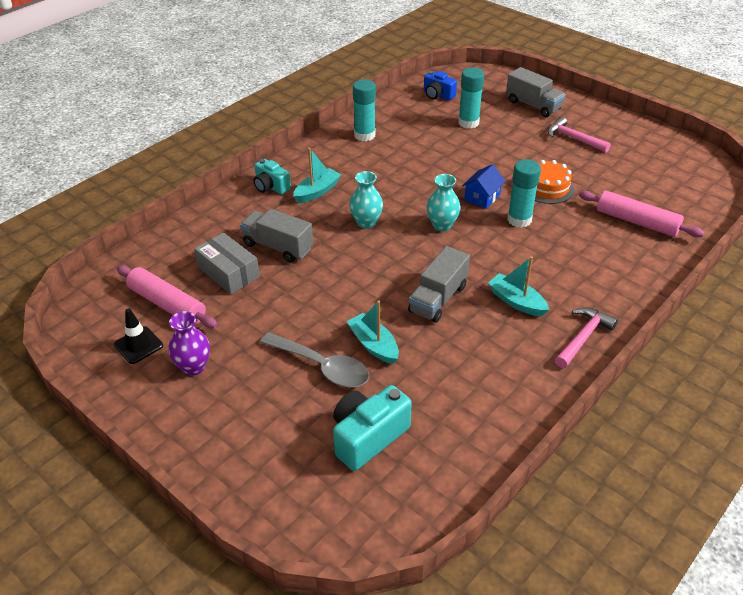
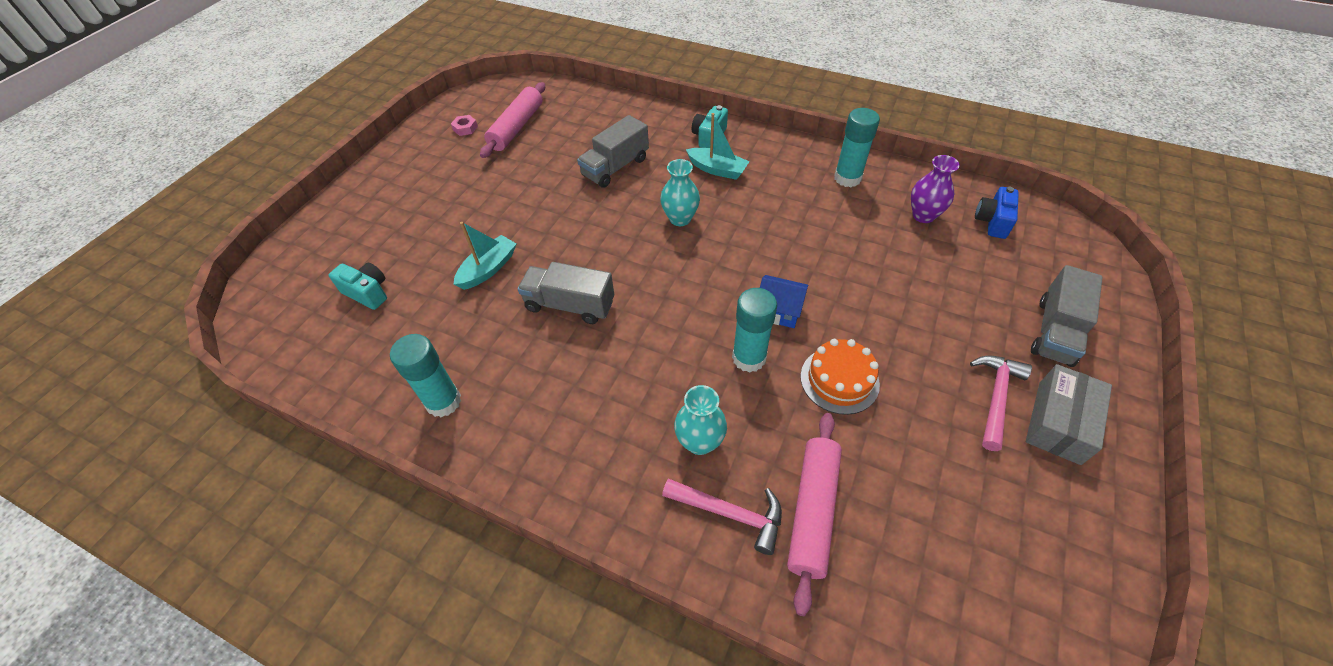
camera: 75 degrees right, 10 degrees up
black traffic cone [114,308,163,364] -> pink nut [451,115,478,136]
purple vase [169,311,210,376] -> purple vase moved to [911,155,960,223]
grey box [194,232,260,294] -> grey box moved to [1026,364,1112,465]
grey truck [240,209,313,262] -> grey truck turned 150 degrees counterclockwise [577,115,649,188]
grey spoon [260,332,369,387] -> none
turquoise camera [333,385,412,471] -> turquoise camera [329,263,387,310], size x0.65
turquoise vase [426,174,461,231] -> turquoise vase moved to [674,385,727,455]
turquoise glue stick [458,67,484,129] -> turquoise glue stick moved to [390,334,461,417]
turquoise boat [488,256,549,316] -> none
pink hammer [555,307,618,368] -> pink hammer moved to [662,478,782,555]

